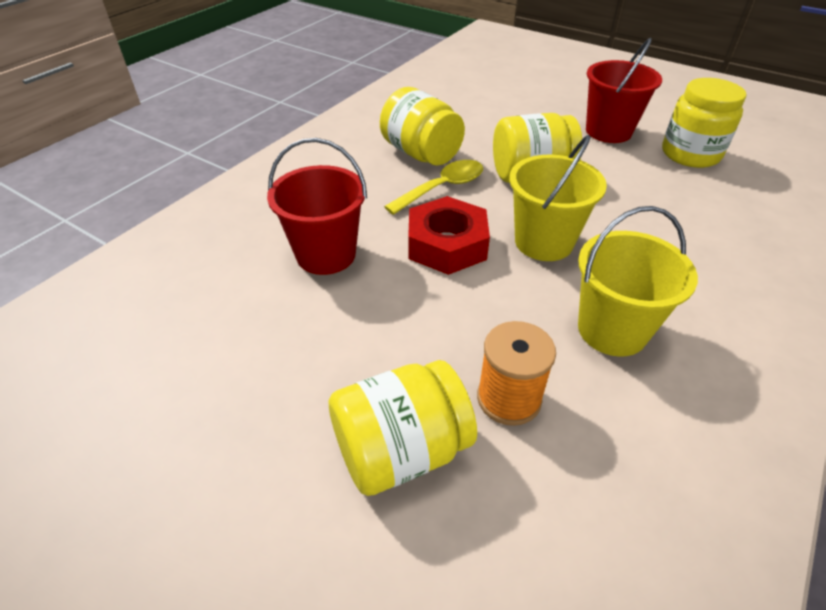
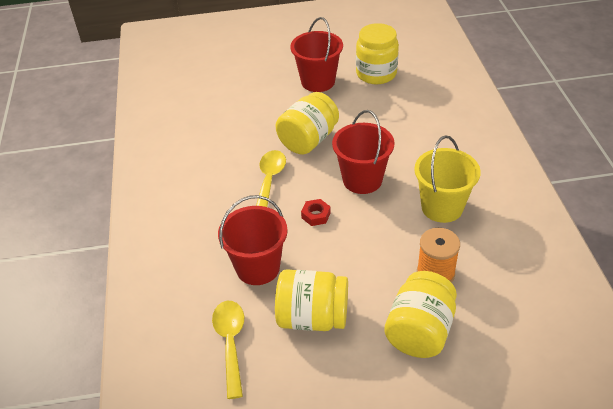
camera: 40 degrees left, 0 degrees up
yellow jar [380,87,465,166] -> yellow jar moved to [275,269,348,331]
red nut [408,196,490,275] -> red nut [301,199,331,226], size x0.48
yellow bucket [509,135,607,261] -> red bucket [332,110,395,194]
none -> yellow spoon [212,301,244,399]

